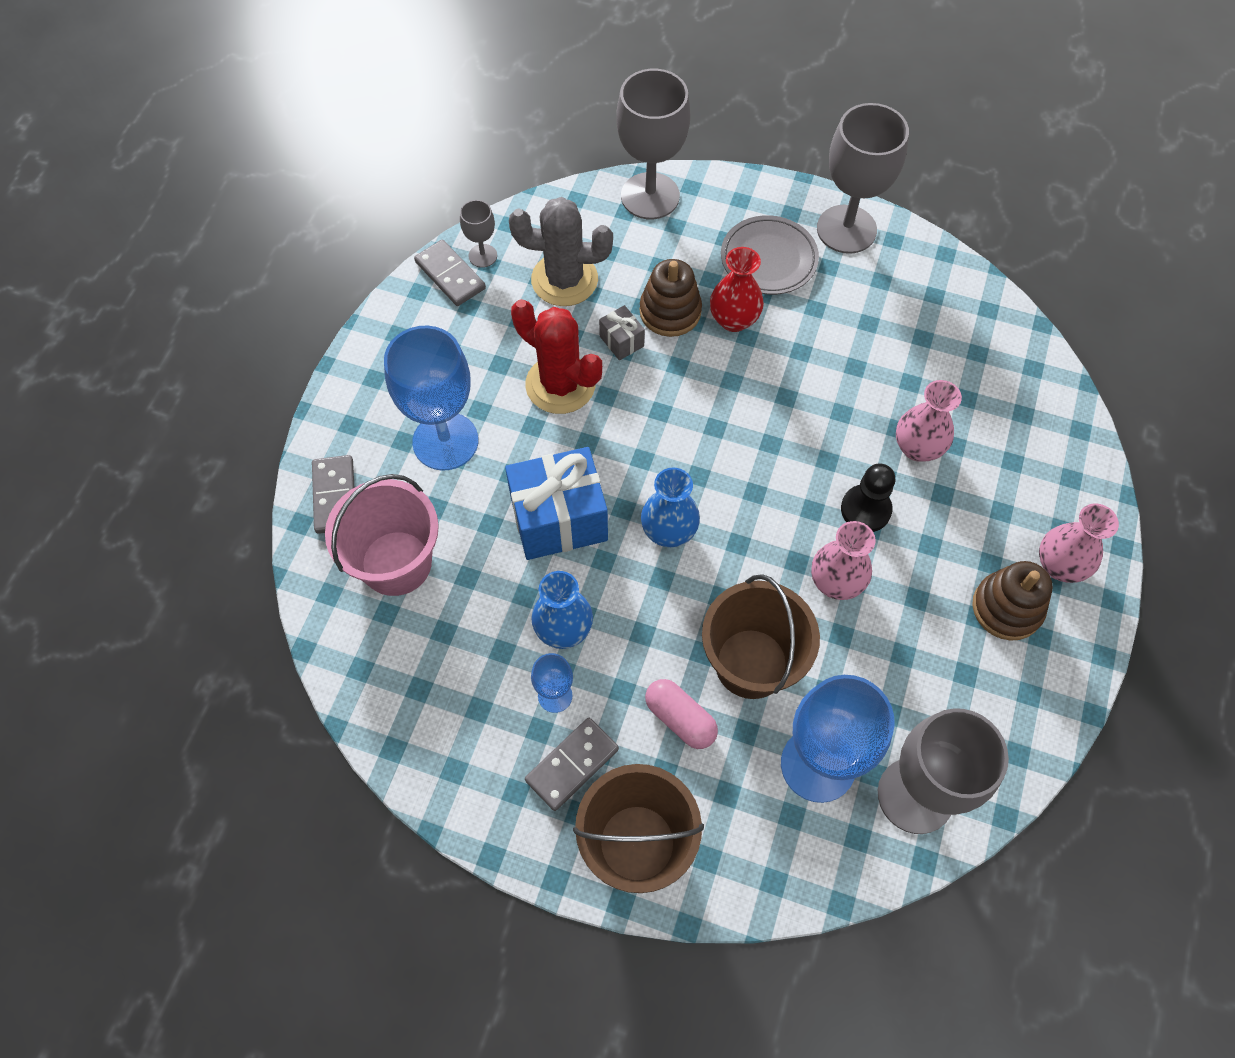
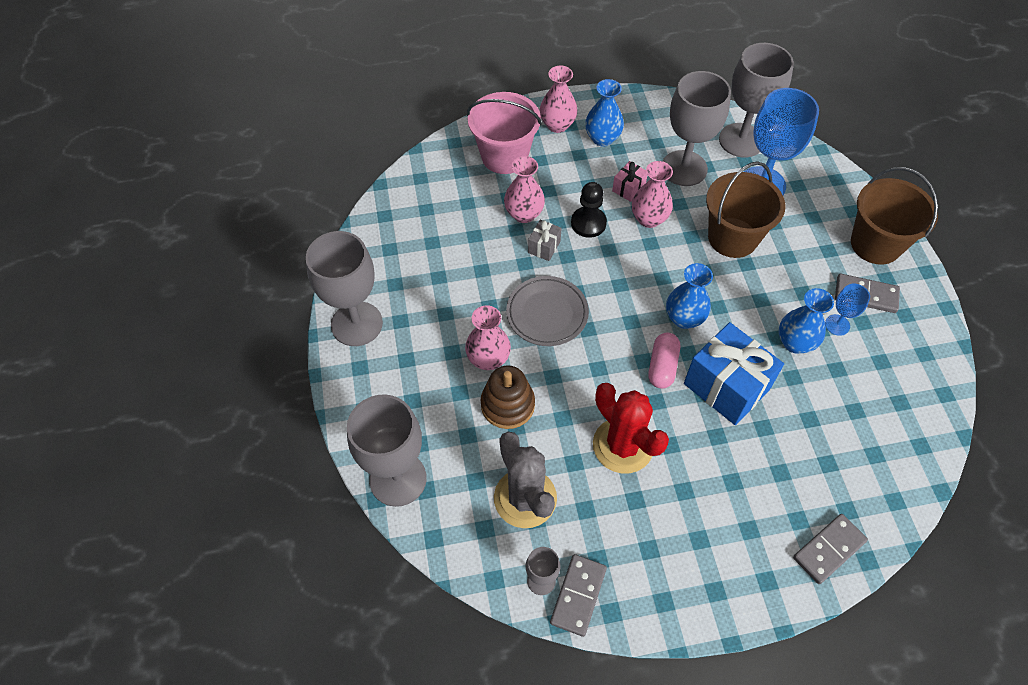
camera: 120 degrees left, 5 degrees down
pink bucket [325,474,439,596] -> pink bucket moved to [467,92,542,174]
blue goblet [384,326,478,471] -> none
red cactus [511,299,602,414] -> red cactus turned 45 degrees counterclockwise [593,383,669,473]
grey gift [599,305,645,360] -> grey gift moved to [528,220,562,261]
pink capsule [645,679,718,749] -> pink capsule moved to [648,333,680,389]
red vase [710,247,764,332] -> pink vase [465,305,511,370]
grey plate [721,215,819,295] -> grey plate moved to [506,276,589,346]
brown stacking toy [972,561,1053,641] -> blue vase [585,79,624,147]
none -> pink gift [612,161,647,202]
none -> grey goblet [663,71,731,186]

